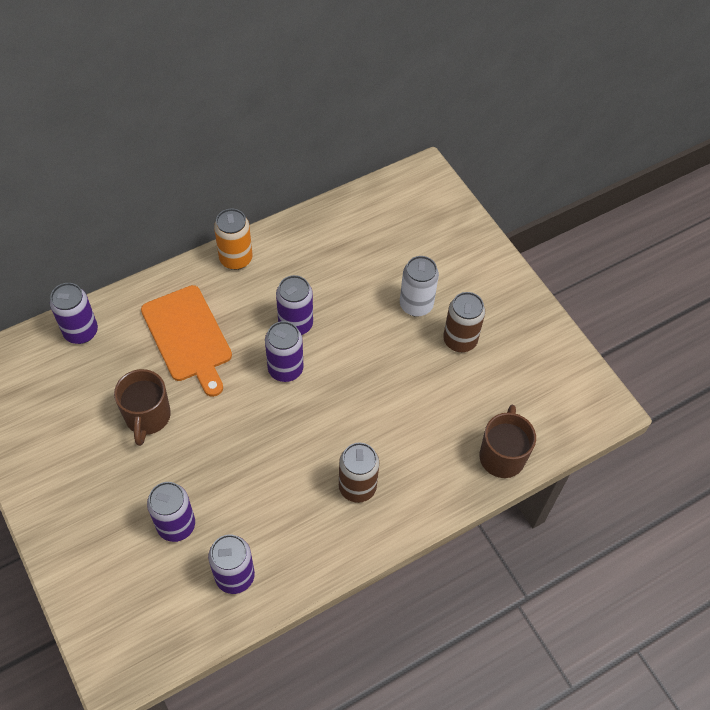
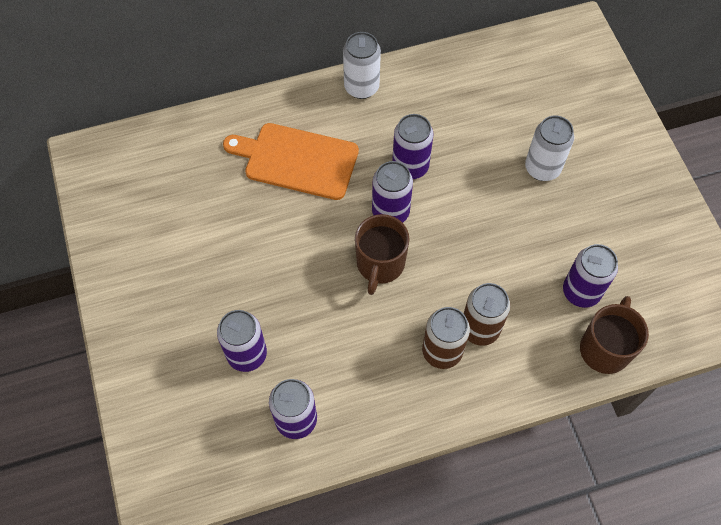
camera: 15 degrees right, 5 degrees up
purple can [50,283,98,344] -> purple can moved to [563,244,618,308]
brown mug [114,369,171,446] -> brown mug moved to [355,214,409,295]
orange cutting board [141,285,232,397] -> orange cutting board turned 120 degrees clockwise [223,123,359,200]
orange can [214,209,253,270] -> white can [343,32,381,99]
brown can [443,292,485,352] -> brown can moved to [464,283,511,346]

